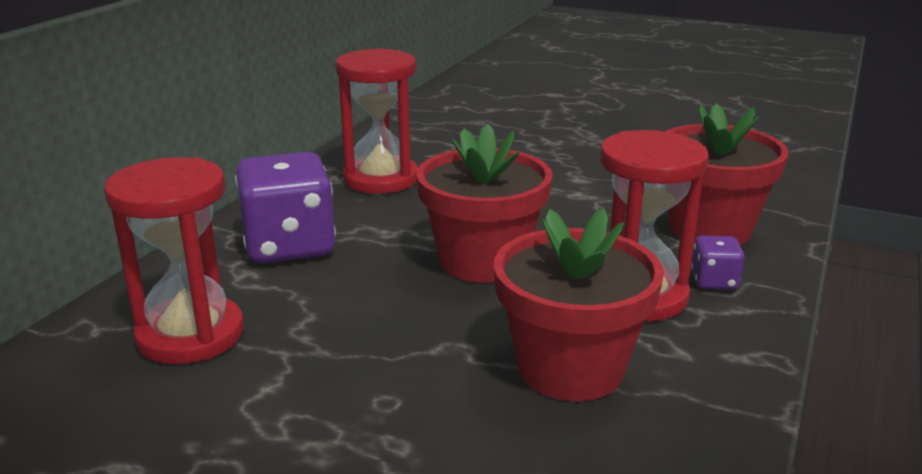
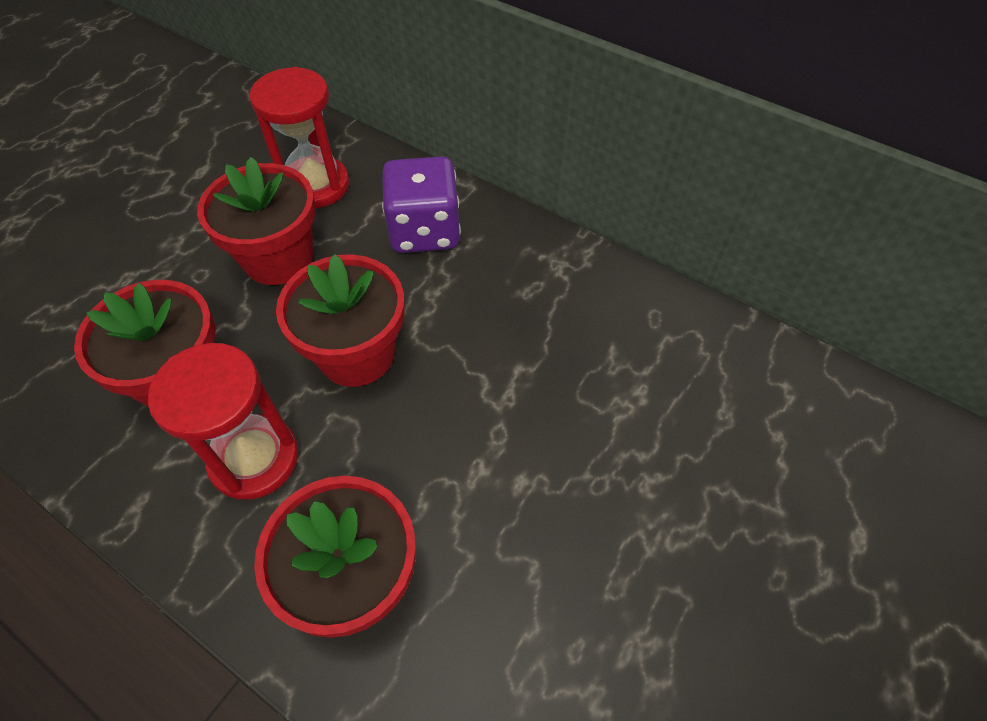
camera: 100 degrees right, 30 degrees up
red hourglass [335,48,418,194] -> none
purple dice [691,236,744,290] -> none
none -> red flower pot [197,157,316,285]

